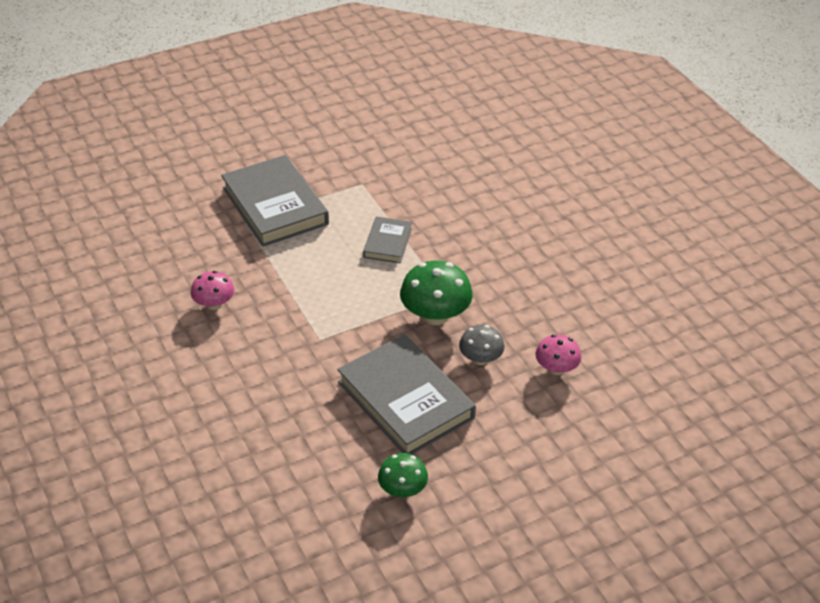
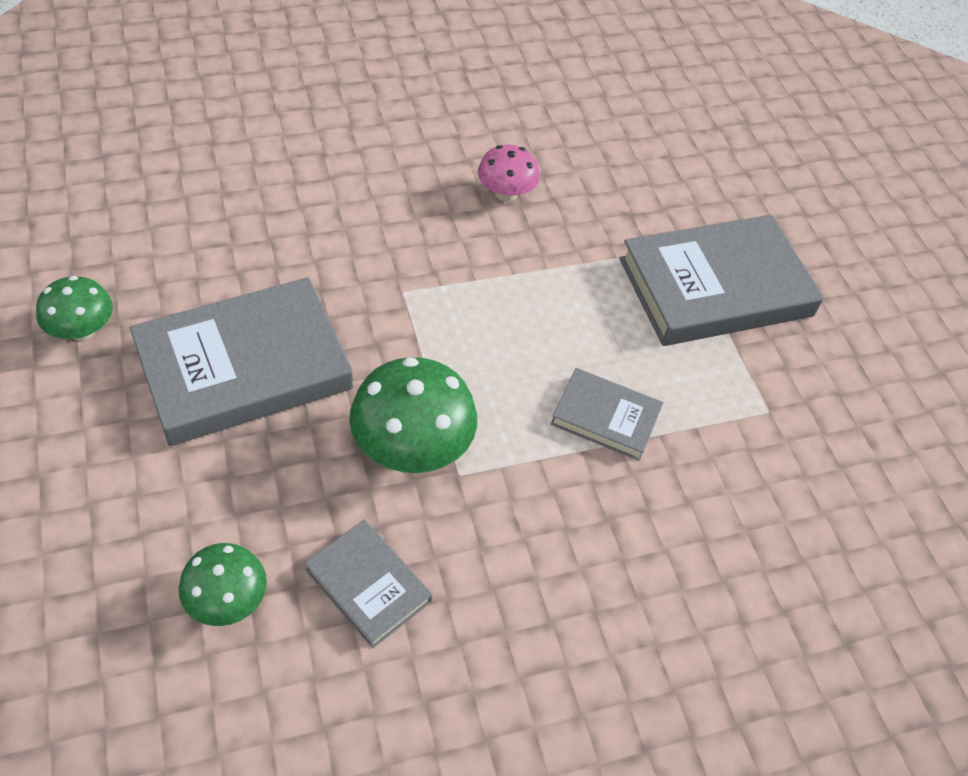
camera: 95 degrees right, 10 degrees up
grey mushroom [459,325,505,365] -> none
pink mushroom [536,334,581,375] -> green mushroom [179,543,267,626]
none -> grey book [305,520,432,649]

